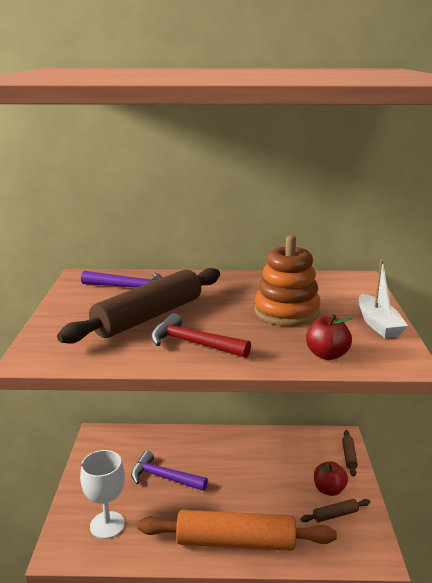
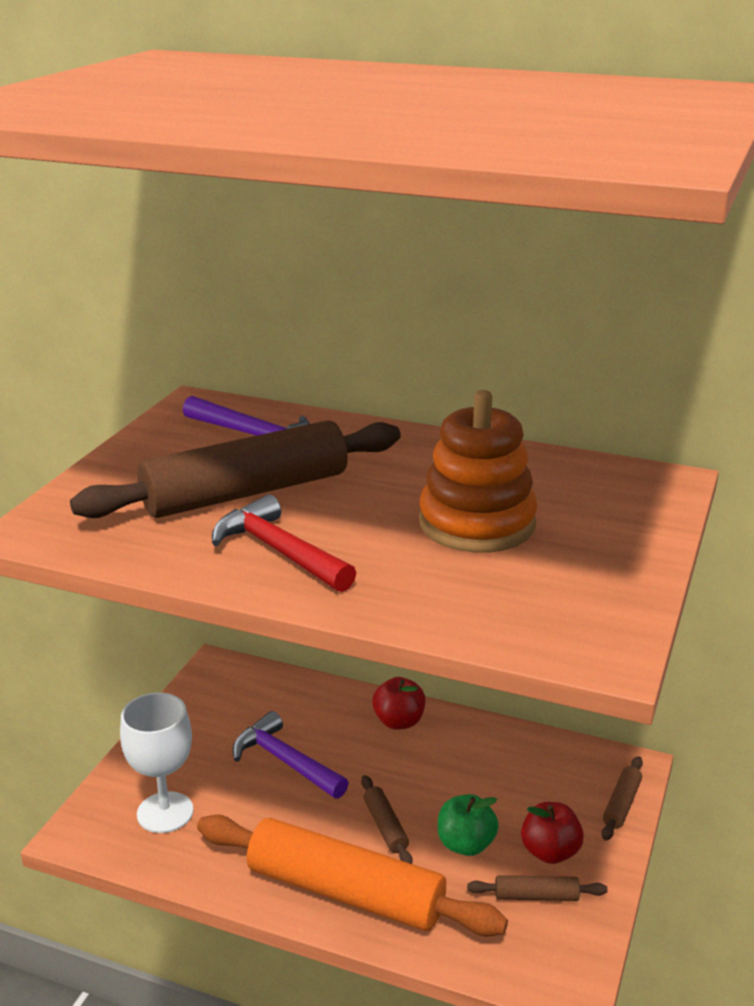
camera: 20 degrees right, 5 degrees up
red apple [306,315,352,360] -> red apple moved to [372,677,425,730]
white boat [358,260,408,338] -> none
none -> brown rolling pin [361,775,412,864]
none -> green apple [438,794,499,856]

